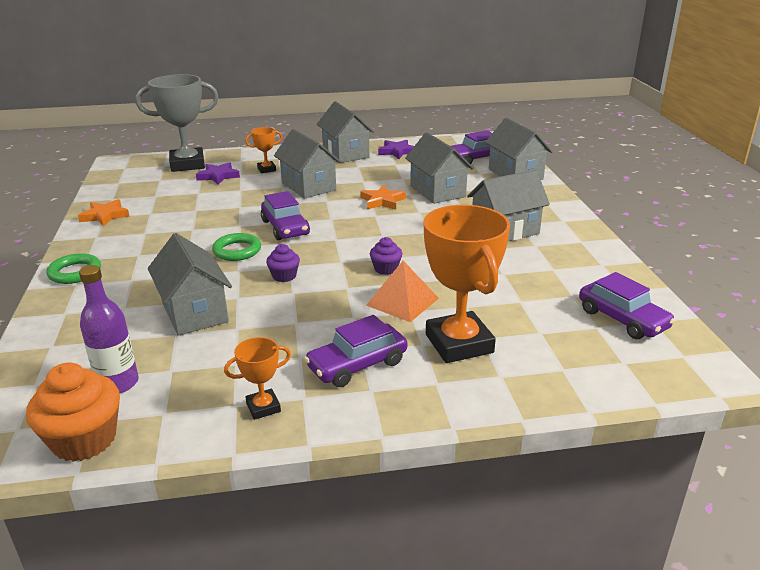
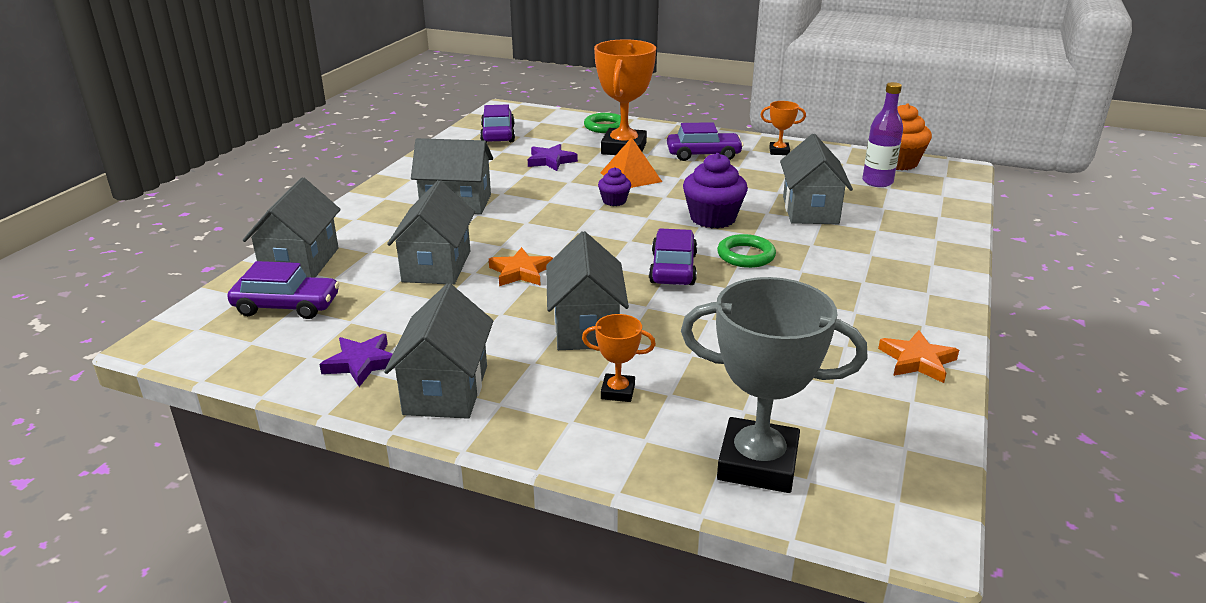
camera: 150 degrees left, 0 degrees up
green ring [46,253,101,284] -> green ring moved to [584,113,621,133]
purple star [196,162,240,185] -> purple star moved to [528,144,578,171]
purple cupcake [266,244,300,282] -> purple cupcake [683,153,748,228], size x1.85

